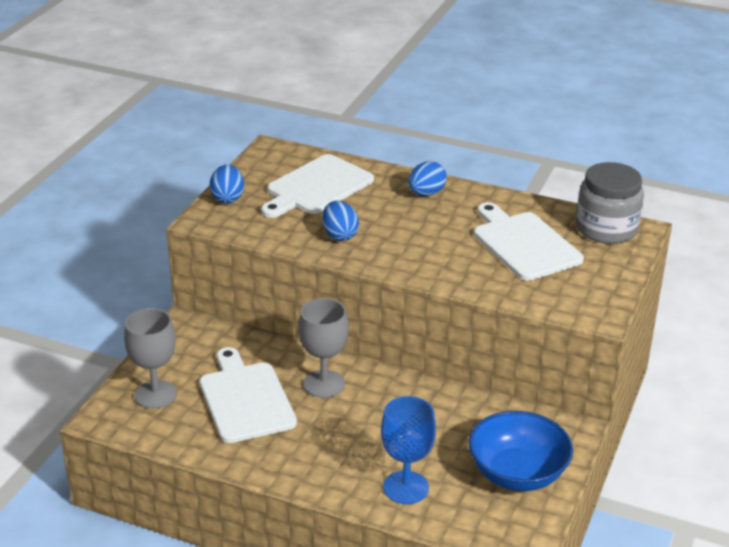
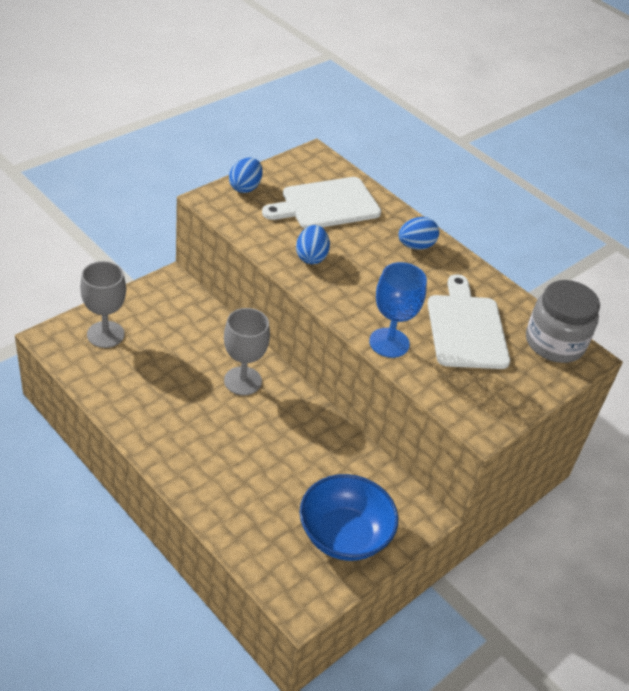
camera: 20 degrees right, 10 degrees up
white cutting board [200,347,297,443] -> none
blue goblet [381,396,436,504] -> blue goblet moved to [369,262,427,358]

